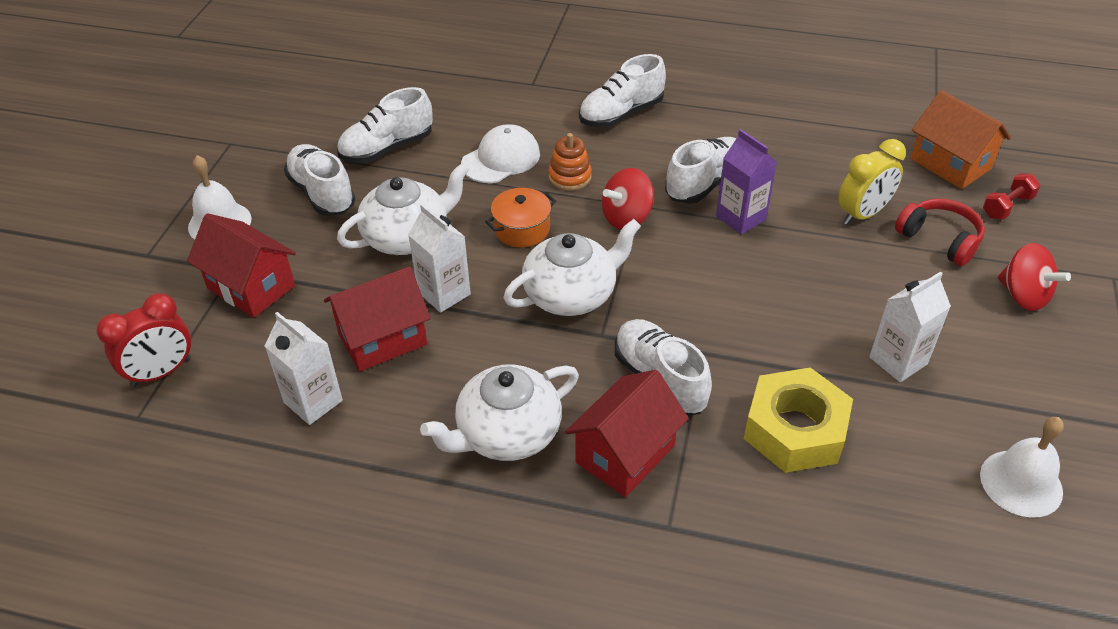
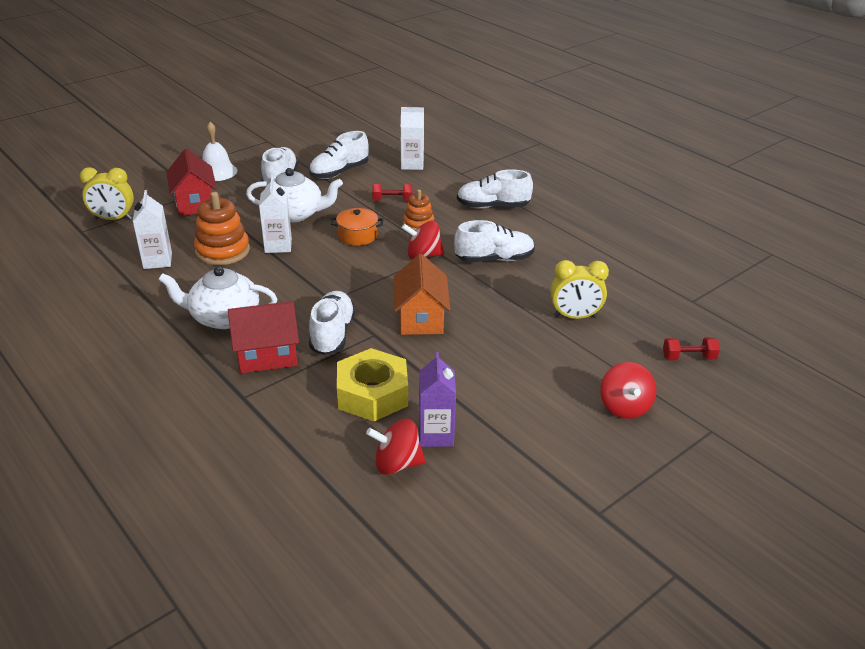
camera: 35 degrees right, 10 degrees down
red clock [96,293,191,387] -> yellow clock [80,167,134,220]
red house [324,266,430,372] -> orange stacking toy [194,192,250,265]
white shoe [337,87,433,163] -> white shoe turned 45 degrees counterclockwise [309,131,369,179]
white cap [461,124,540,183] -> red dumbbell [372,184,412,201]
white teapot [503,219,641,316] -> none
purple carton [716,129,777,235] -> purple carton moved to [419,352,456,447]
white carton [869,272,951,382] -> white carton moved to [401,107,424,170]
red headphones [895,198,985,266] -> none
orange house [911,90,1011,189] -> orange house moved to [394,254,450,335]
white bell [980,417,1064,518] -> none
none -> red spinning top [366,419,425,475]

